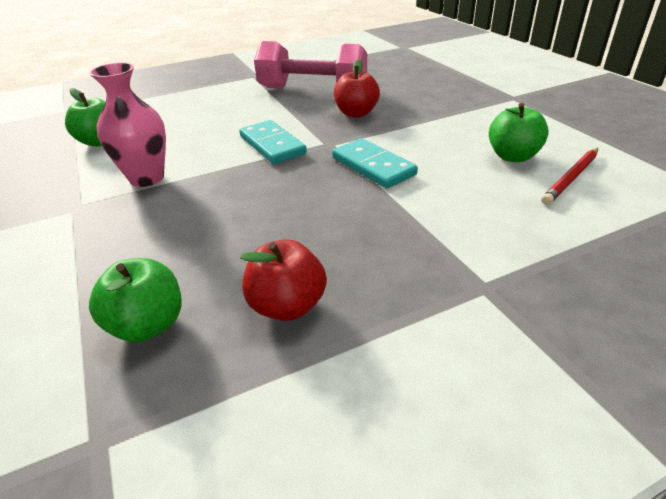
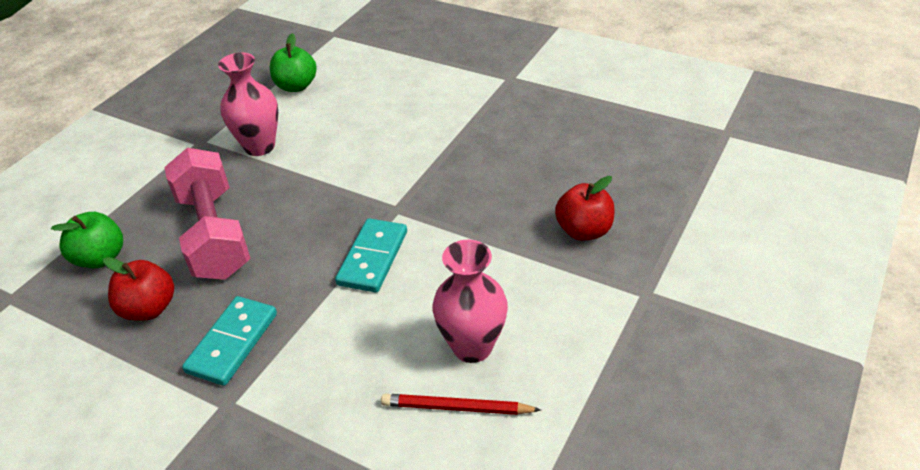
camera: 55 degrees right, 5 degrees up
turquoise domino [239,120,307,164] -> turquoise domino moved to [182,296,277,386]
pink dumbbell [254,41,367,89] -> pink dumbbell moved to [164,148,251,280]
red apple [334,59,380,118] -> red apple moved to [555,176,614,241]
green apple [489,103,549,162] -> pink vase [432,240,508,363]

